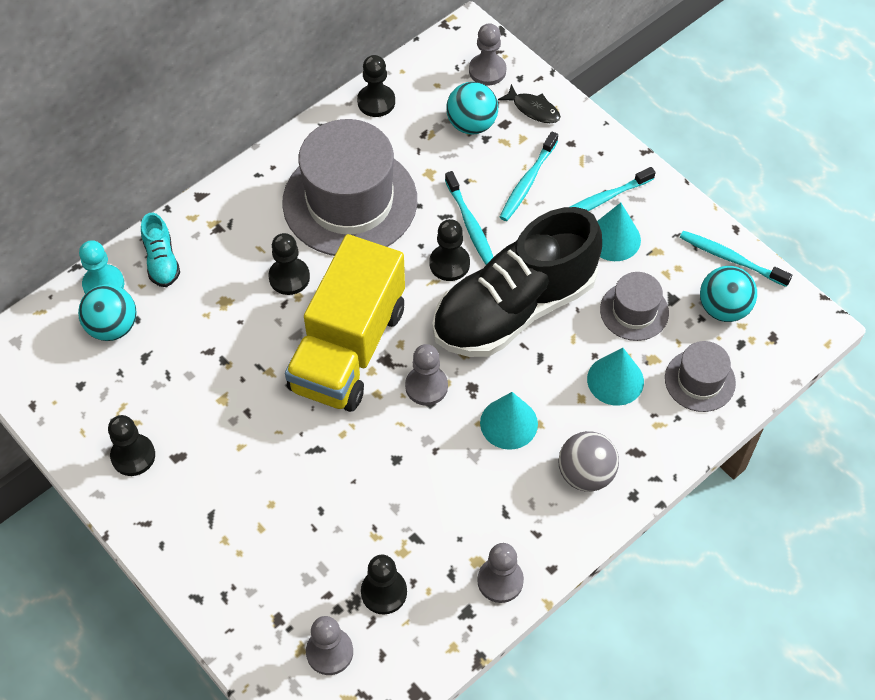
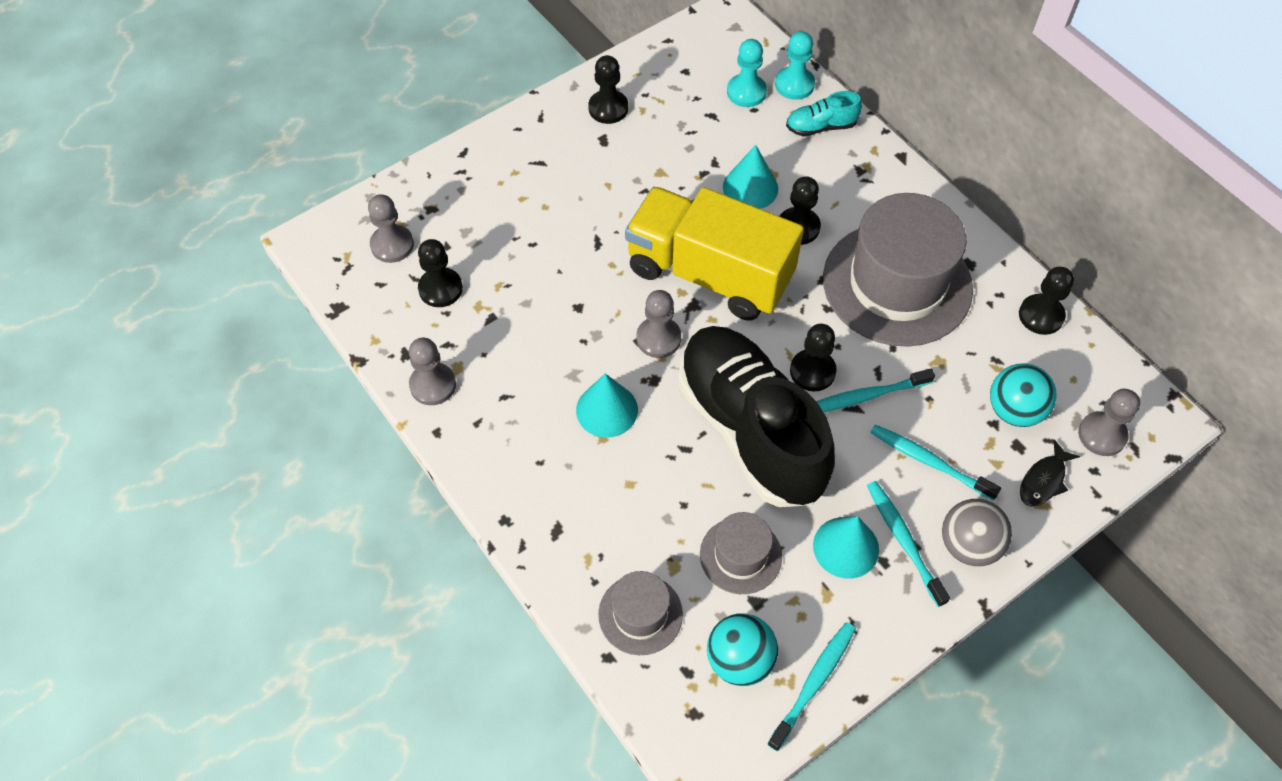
camera: 95 degrees right, 0 degrees up
turquoise ball [78,284,137,341] -> turquoise pawn [727,39,767,107]
grey ball [558,431,619,492] -> grey ball moved to [942,499,1012,567]
turquoise cone [587,348,644,406] -> turquoise cone moved to [723,145,778,209]

